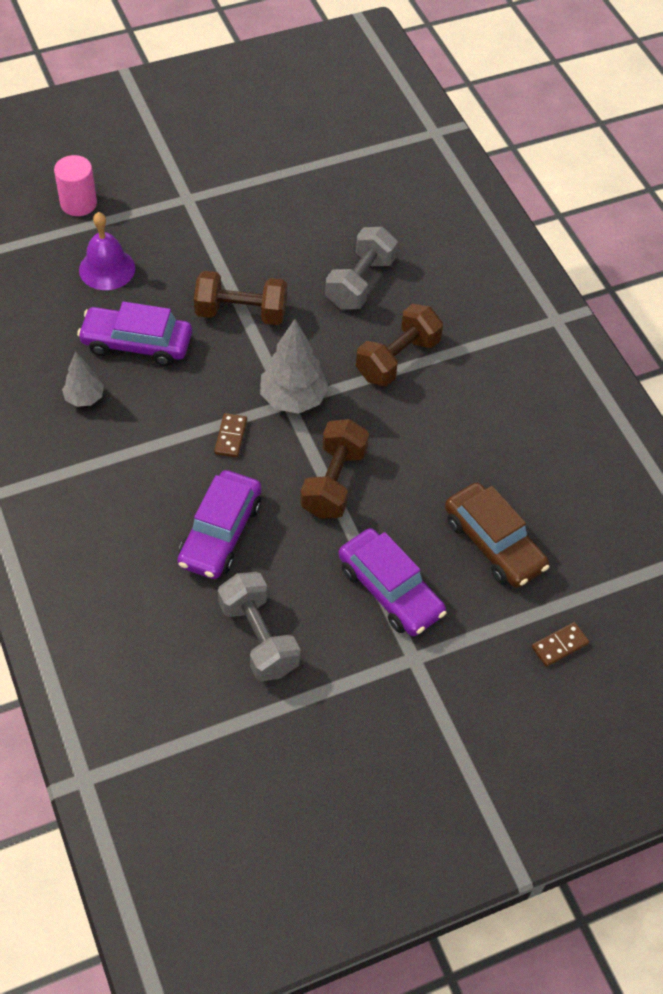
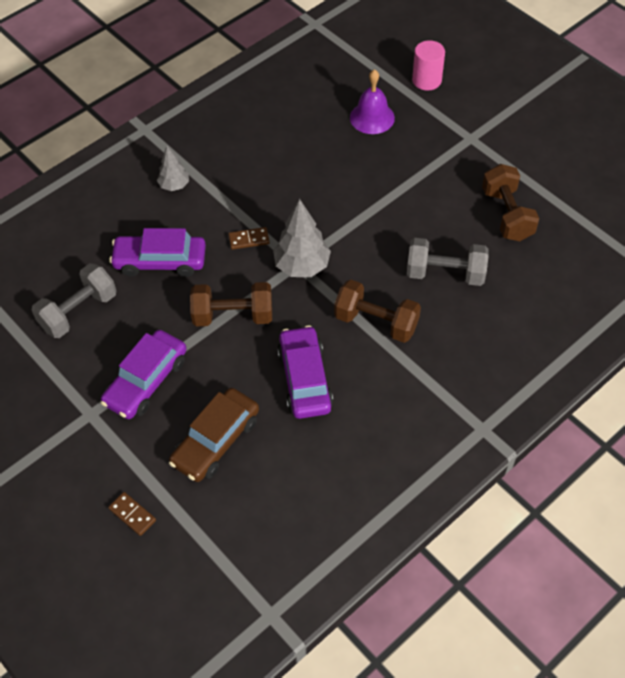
camera: 75 degrees right, 0 degrees up
grey tree [62,351,104,407] -> grey tree moved to [157,146,189,191]
purple car [77,301,192,366] -> purple car moved to [277,325,333,419]
brown dumbbell [194,271,287,325] -> brown dumbbell moved to [482,164,539,241]

